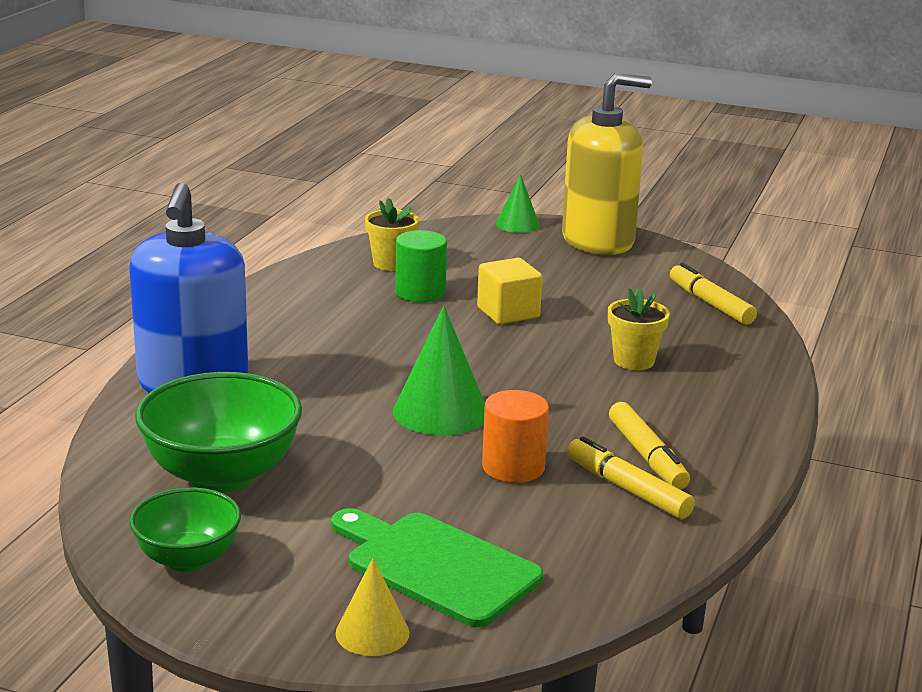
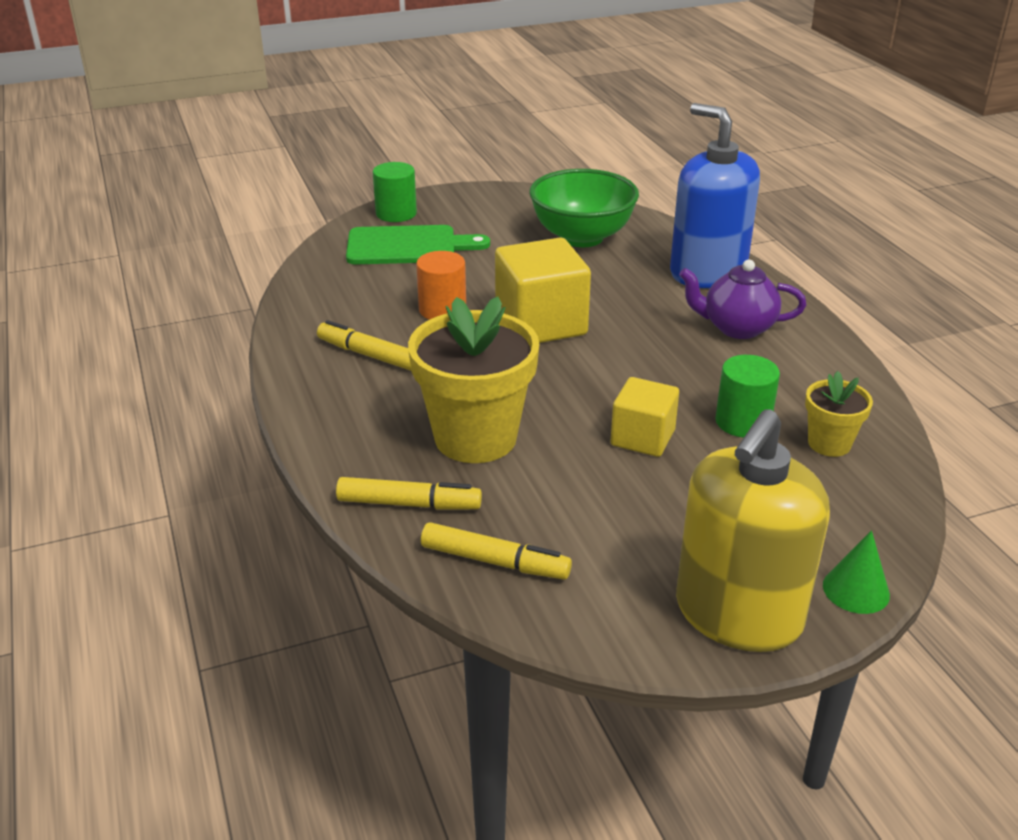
camera: 140 degrees right, 10 degrees up
green bowl [129,488,241,572] -> none
yellow cone [336,558,410,656] -> green cylinder [373,162,417,222]
green cone [393,306,485,436] -> yellow cube [495,238,591,343]
yellow marker [567,437,695,519] -> yellow marker moved to [336,477,482,510]
yellow flower pot [608,287,670,370] -> yellow flower pot [408,296,539,463], size x1.98
none -> purple teapot [679,260,806,339]

